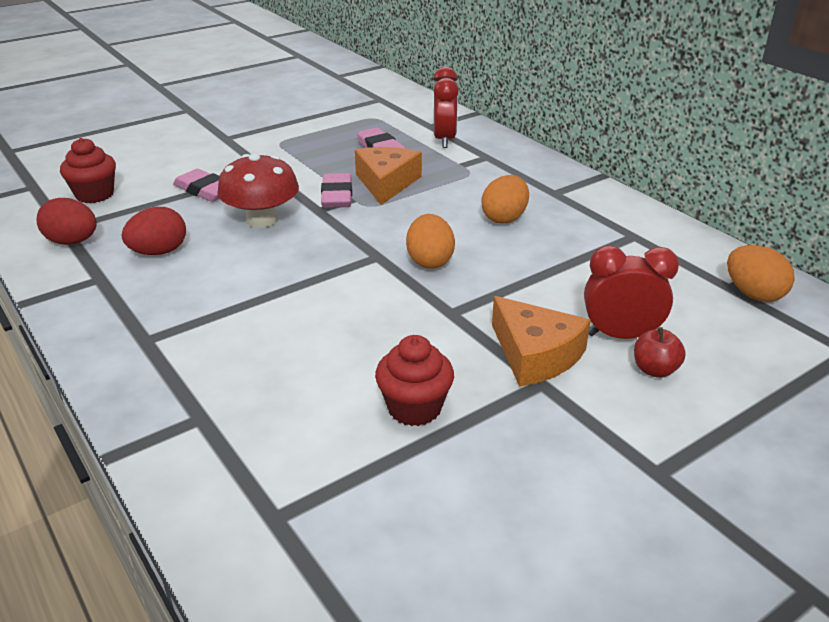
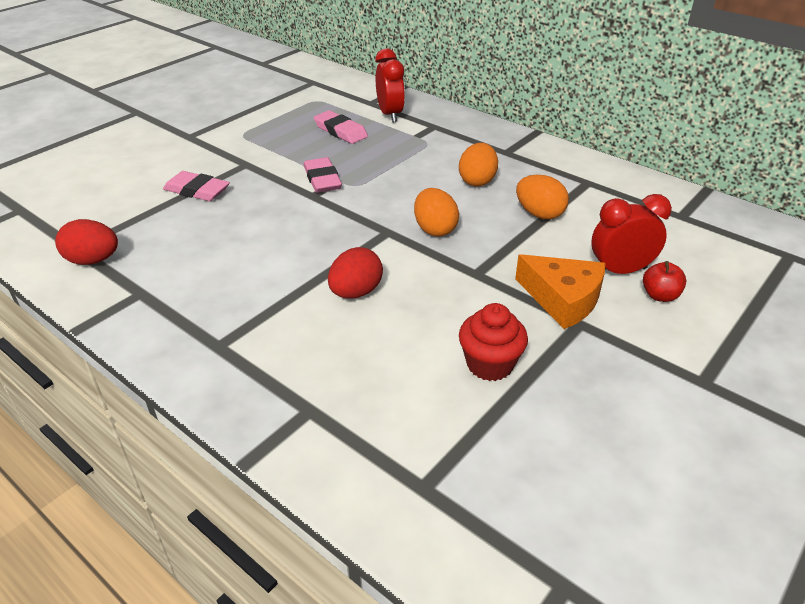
camera: 15 degrees left, 5 degrees up
red cupcake [60,138,116,203] -> none
red egg [122,207,186,255] -> red egg moved to [328,247,383,298]
red mushroom [217,153,299,228] -> none
orange cheese [355,147,422,205] -> none
orange egg [727,245,795,302] -> orange egg moved to [516,175,569,219]

